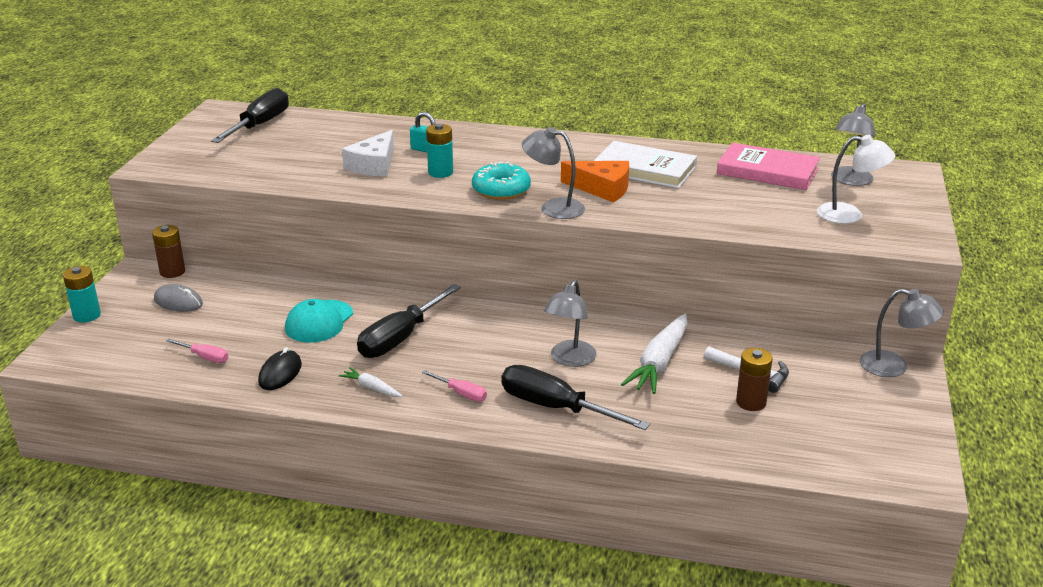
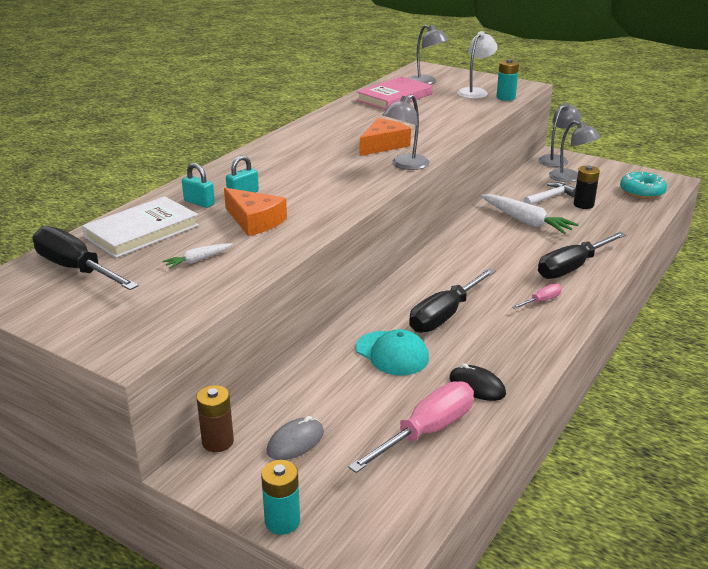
camera: 70 degrees left, 0 degrees up
pink screwdriver [166,339,228,363] -> pink screwdriver [348,381,474,473], size x2.05
white carrot [339,367,403,397] -> white carrot moved to [162,243,233,269]
white cheese [342,130,394,177] -> orange cheese [224,188,287,236]
black screwdriver [357,284,461,358] -> black screwdriver turned 75 degrees clockwise [409,268,496,333]
turquoise battery [426,124,453,178] -> turquoise battery moved to [496,59,519,101]
turquoise donut [472,162,531,200] -> turquoise donut moved to [620,172,667,199]
grey lamp [544,280,597,367] -> grey lamp moved to [549,120,601,182]
white book [594,141,697,188] -> white book moved to [82,196,199,258]
brown battery [736,348,773,411] -> black battery [573,166,600,209]
none -> turquoise padlock [182,163,215,208]

